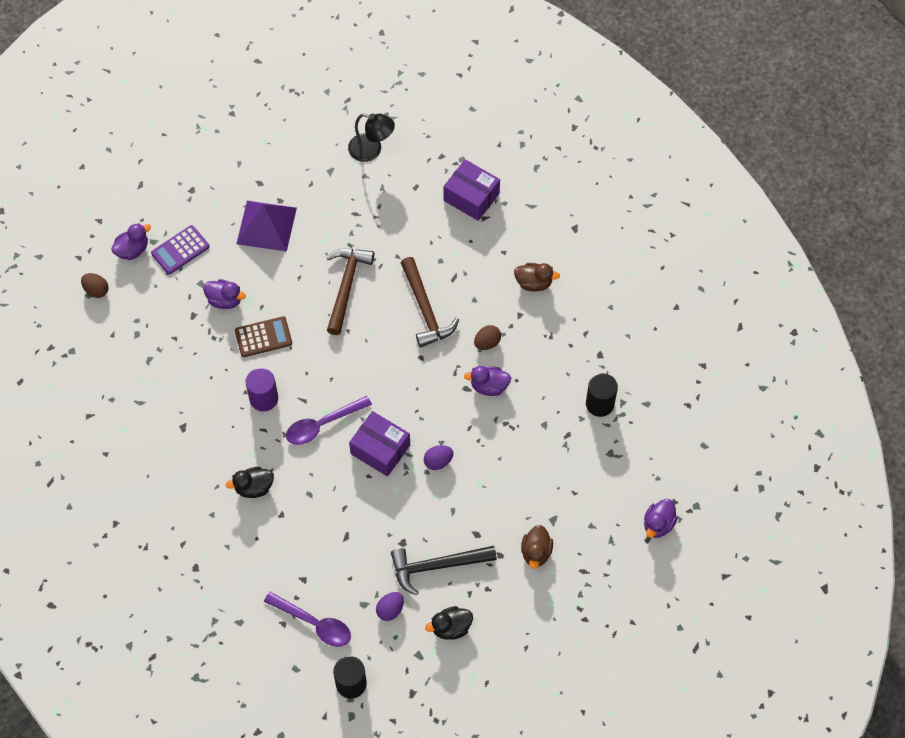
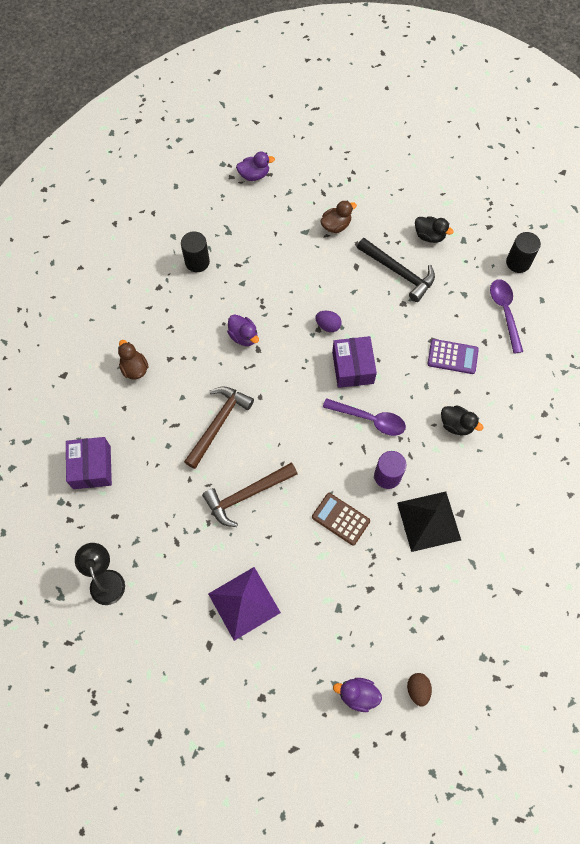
camera: 130 degrees left, 5 degrees up
purple calculator [151,225,210,274] -> purple calculator moved to [427,339,479,374]
purple duck [203,279,246,309] -> none
purple egg [376,592,404,621] -> none
brown egg [474,325,501,350] -> none
none -> black pyramid [397,492,461,552]

